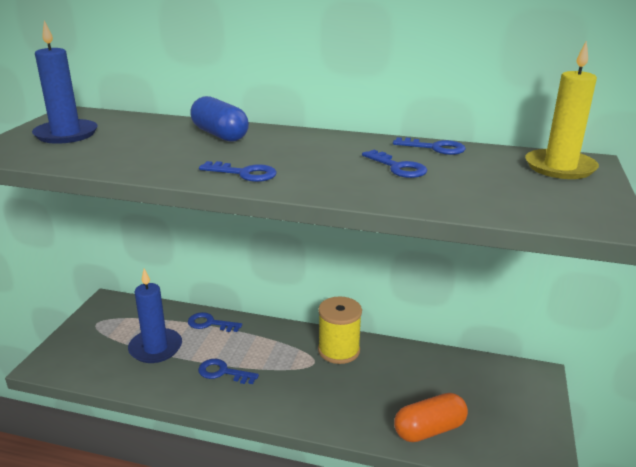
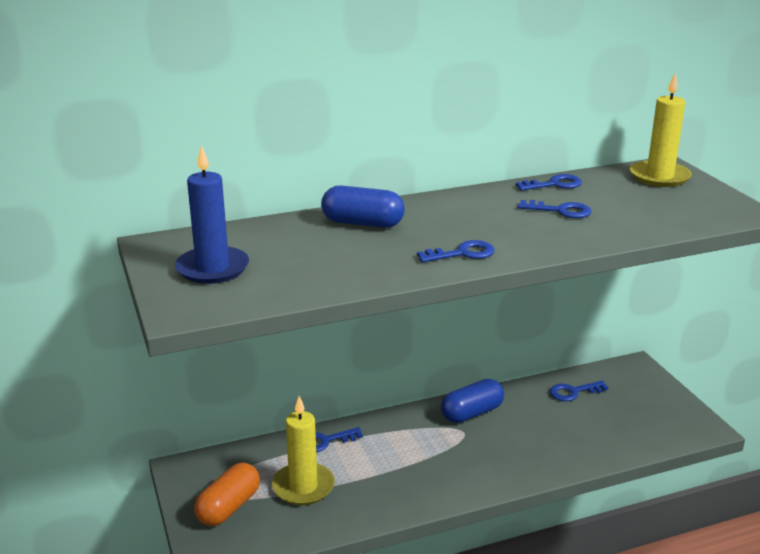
camera: 35 degrees left, 0 degrees up
blue candle [128,269,182,363] -> yellow candle [272,396,335,505]
blue key [198,359,259,384] -> blue key moved to [550,381,608,401]
yellow spool [318,296,362,364] -> blue capsule [441,379,504,423]
orange capsule [394,393,468,442] -> orange capsule moved to [194,463,260,526]

